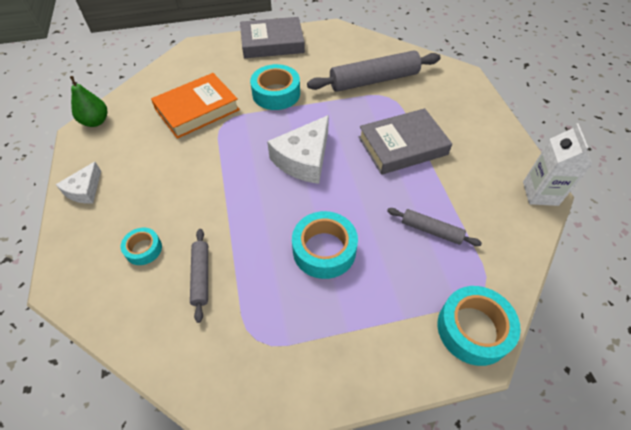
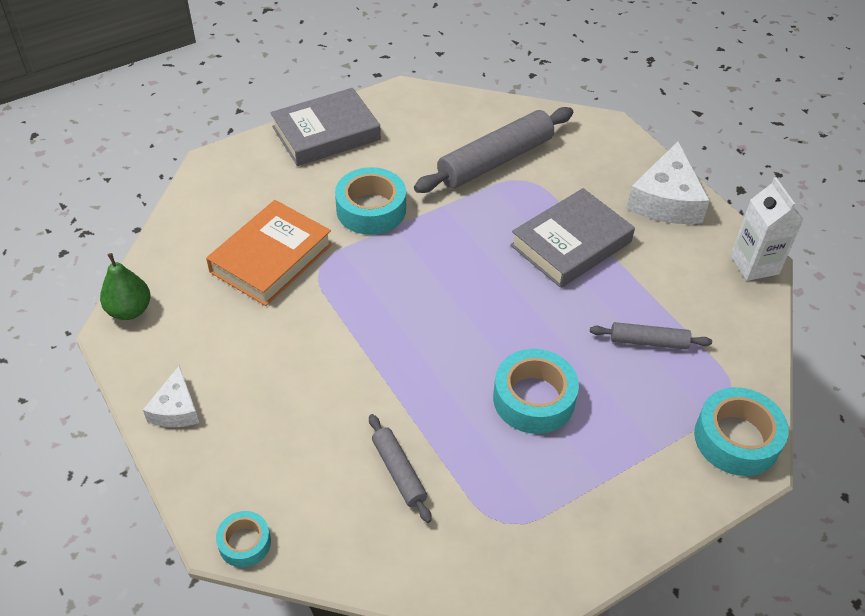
camera: 20 degrees left, 5 degrees down
turquoise tape [121,227,162,265] -> turquoise tape moved to [216,511,271,567]
white cheese [267,115,329,184] -> white cheese moved to [626,141,710,224]

